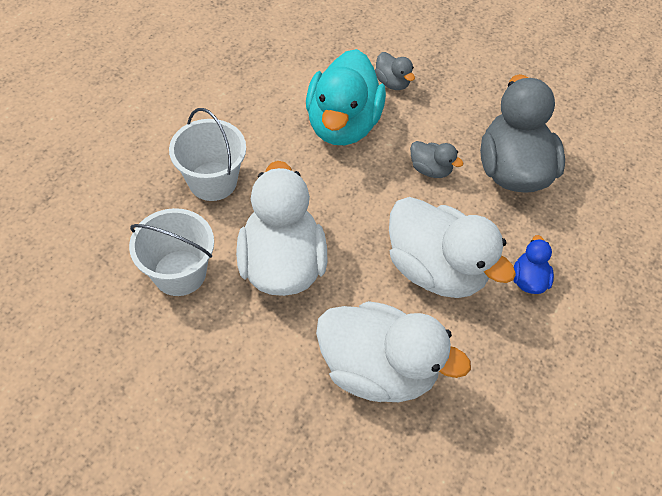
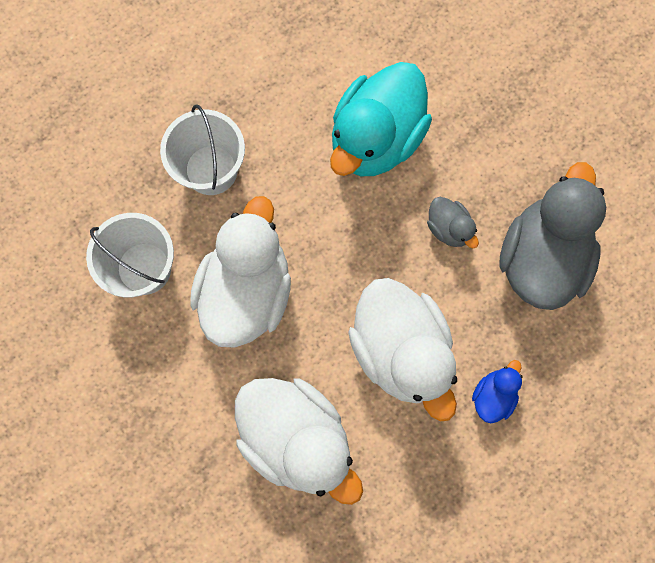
camera: 25 degrees right, 20 degrees up
grey duck [375,52,415,90] -> none

